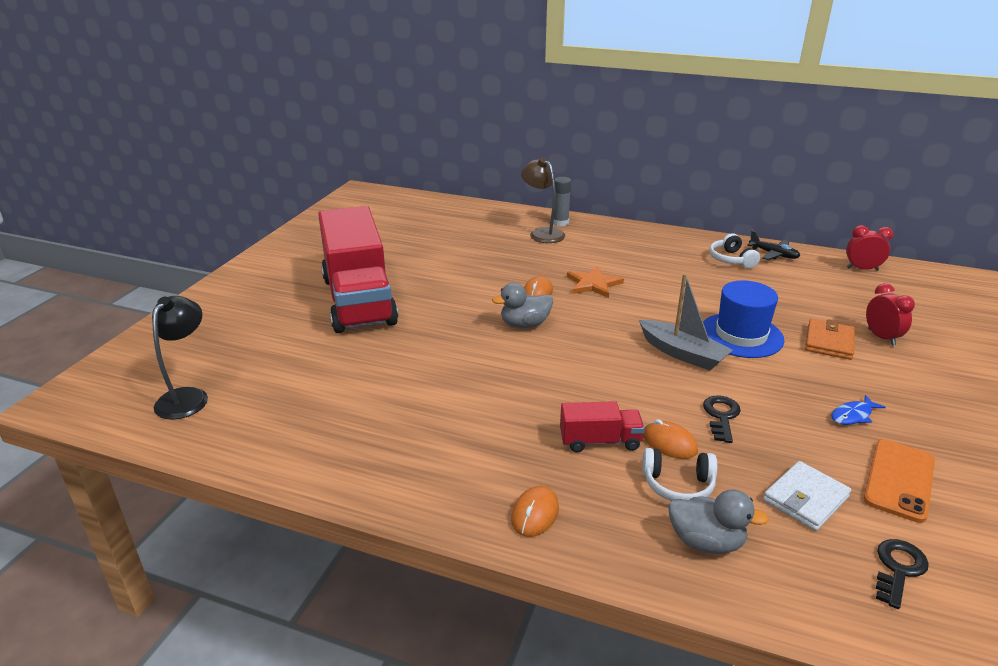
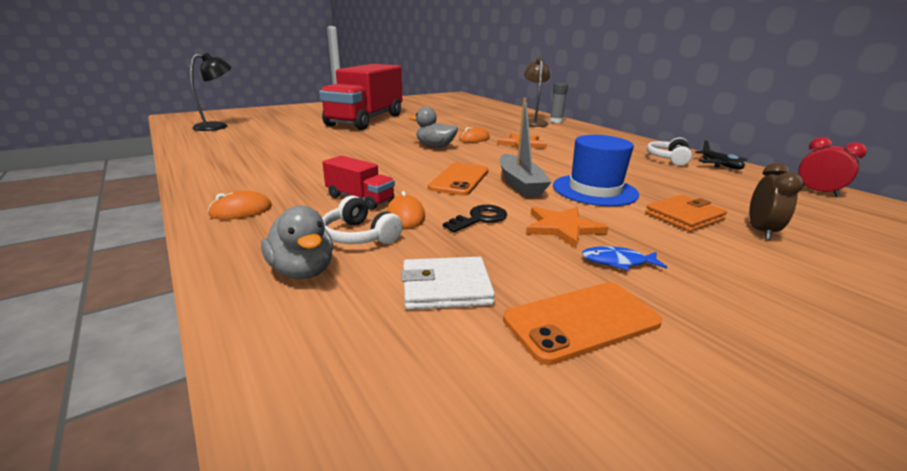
camera: 35 degrees right, 5 degrees down
red clock [866,283,915,346] -> brown clock [749,162,804,240]
black key [876,539,929,609] -> none
none -> orange phone [428,163,488,196]
none -> orange star [526,207,609,249]

